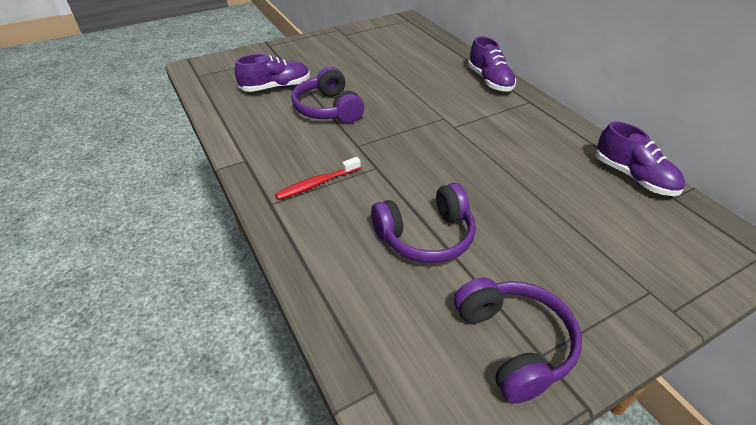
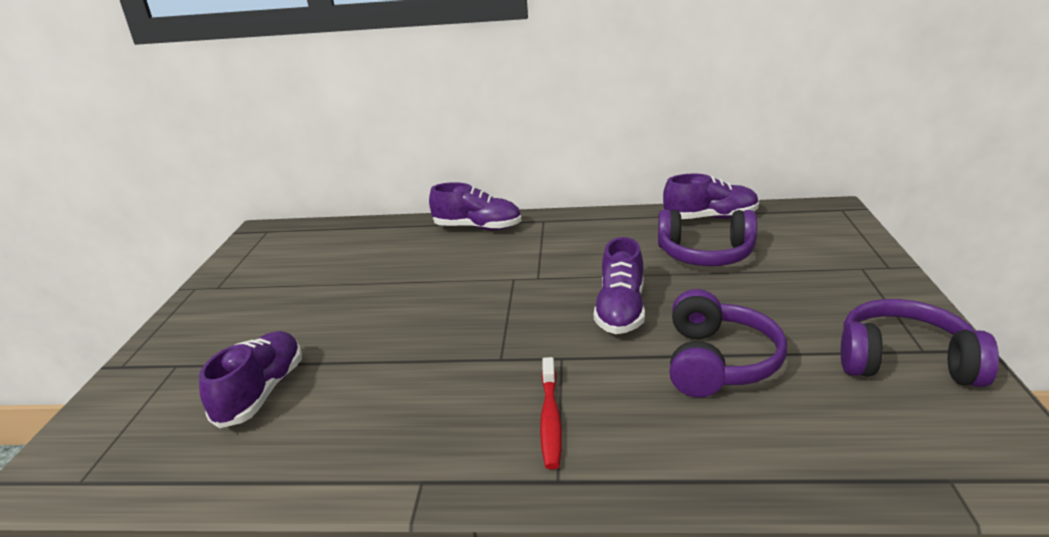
camera: 55 degrees left, 15 degrees down
purple headphones [291,67,364,123] -> purple headphones moved to [658,210,757,266]
none -> purple shoe [594,237,645,334]

